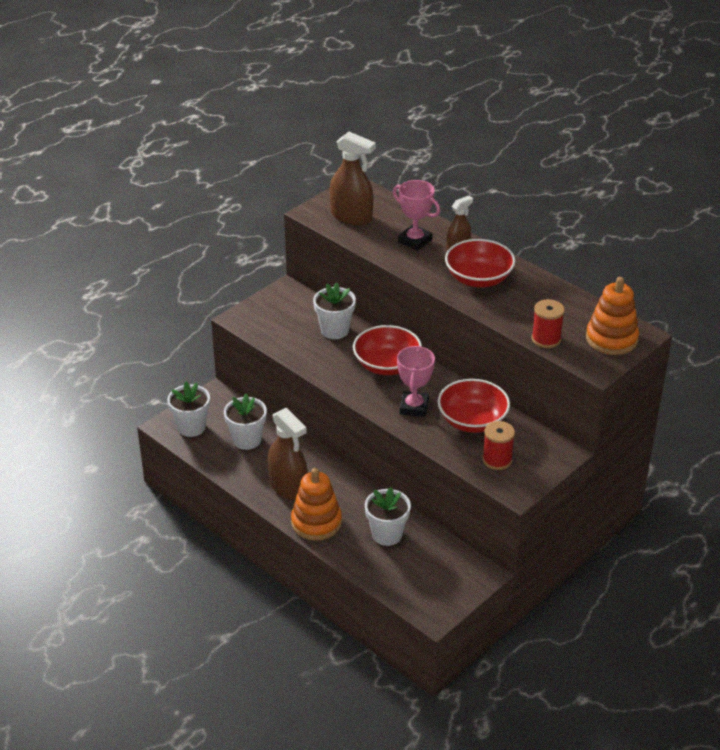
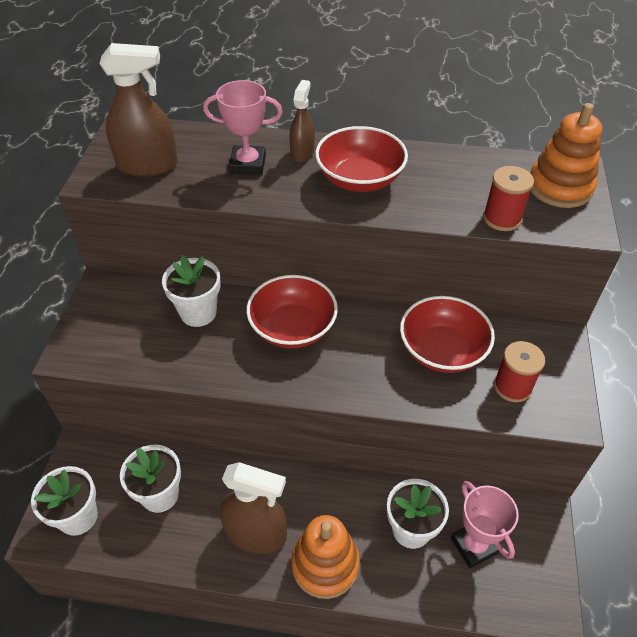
camera: 35 degrees left, 10 degrees up
pink trophy [397,345,435,417] -> pink trophy moved to [451,481,519,568]

